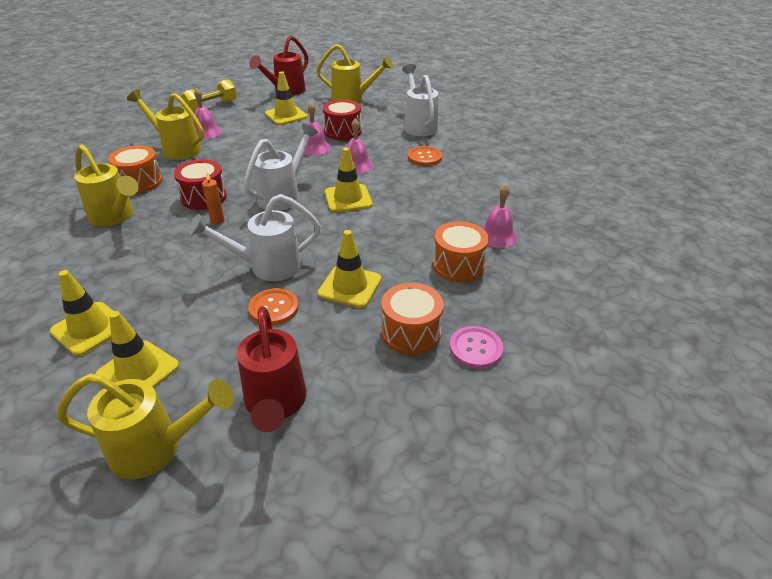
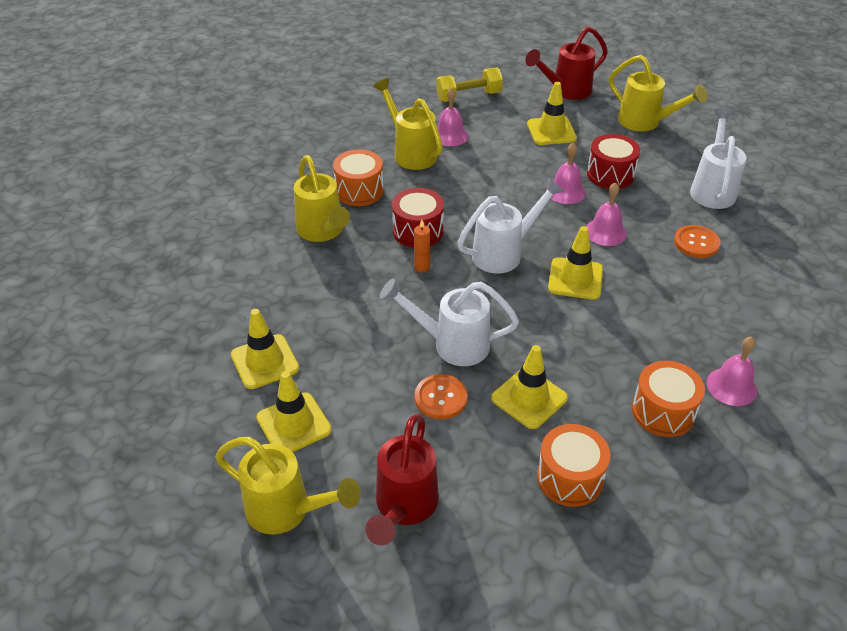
camera: 25 degrees right, 5 degrees up
pink button [450,326,503,369] -> none

